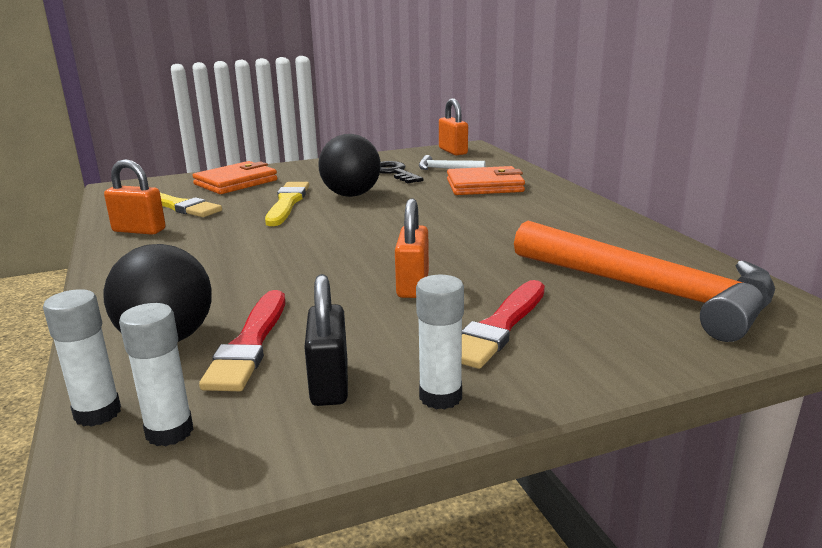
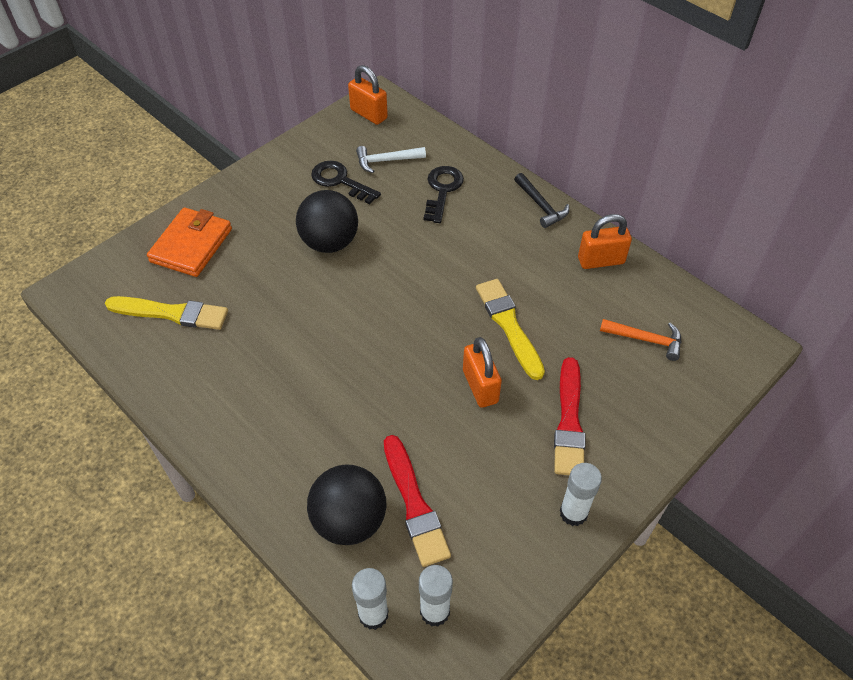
camera: 25 degrees left, 30 degrees up
orange padlock [104,159,166,235] -> orange padlock moved to [578,214,632,269]
yellow brush [265,182,309,226] -> yellow brush moved to [476,279,545,380]
black padlock [304,274,348,406] -> none
orange wallet [447,166,525,195] -> black key [424,166,464,223]
orange hammer [514,221,775,342] -> orange hammer [600,319,681,361], size x0.42
none -> black hammer [514,173,569,228]

